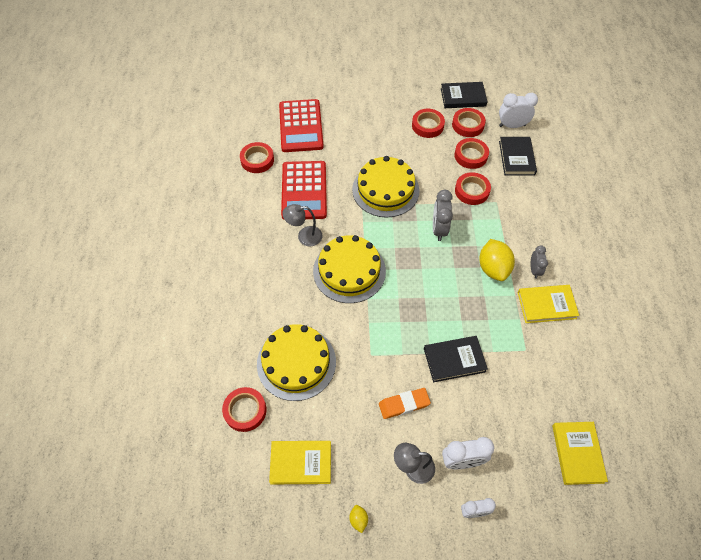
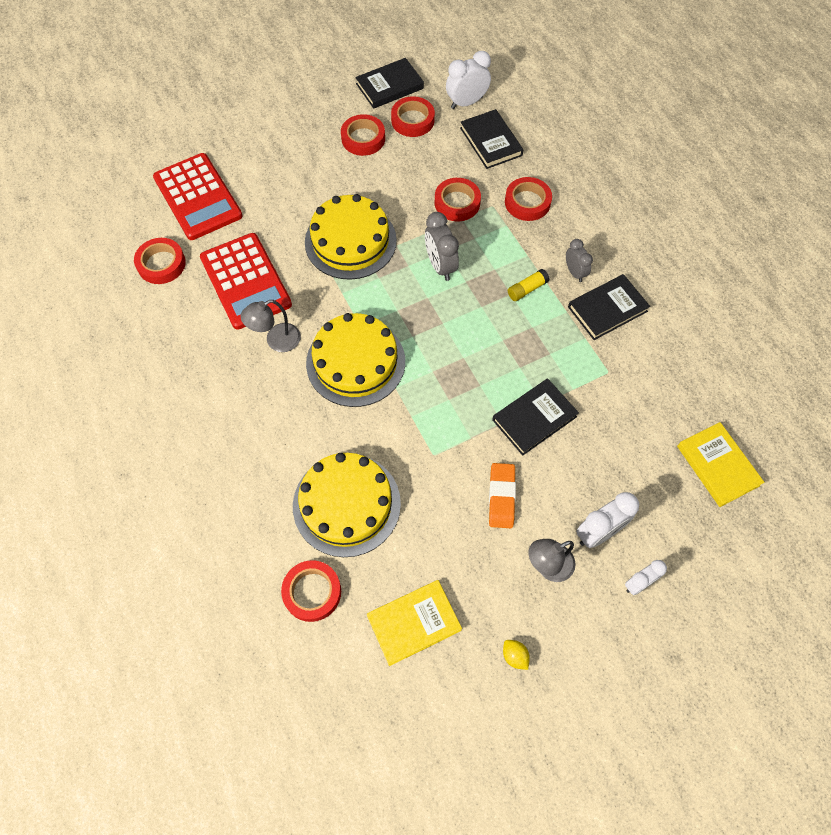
camera: 25 degrees left, 5 degrees up
orange eraser [379,388,431,419] -> orange eraser turned 45 degrees counterclockwise [489,463,516,528]
red tape [454,138,489,169] -> red tape moved to [505,177,552,221]
yellow lemon [479,239,515,281] -> yellow glue stick [508,269,549,301]
yellow book [517,285,579,323] -> black book [568,274,650,340]

